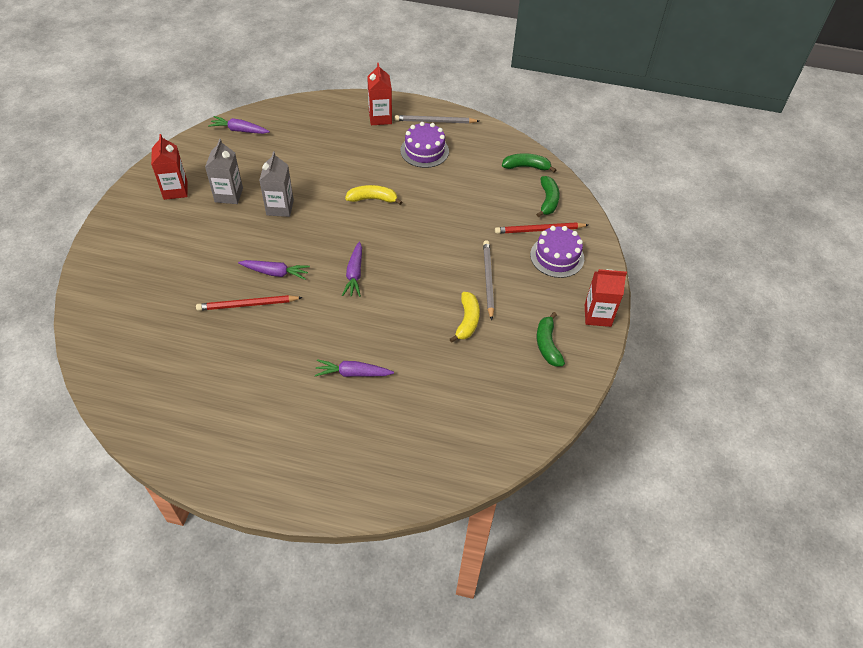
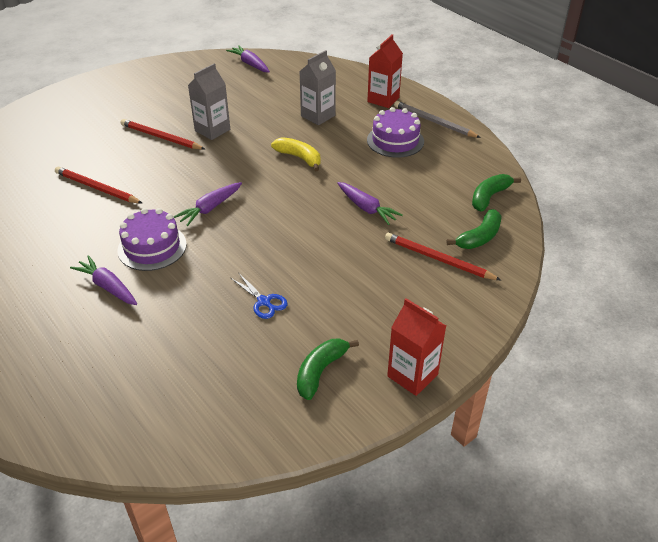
camera: 40 degrees right, 10 degrees down
red carton [151,134,188,200] -> none
grey carton [205,139,243,204] -> grey carton moved to [299,50,336,125]
purple carrot [238,260,310,280] -> purple carrot moved to [337,182,403,225]
yellow banana [450,292,480,343] -> blue scissors [231,273,288,319]
grey pencil [483,240,494,320] -> none
green banana [502,153,556,173] -> green banana turned 90 degrees counterclockwise [472,174,521,211]
purple cake [530,226,584,278] -> purple cake moved to [117,208,187,271]
none -> red pencil [121,119,205,150]

